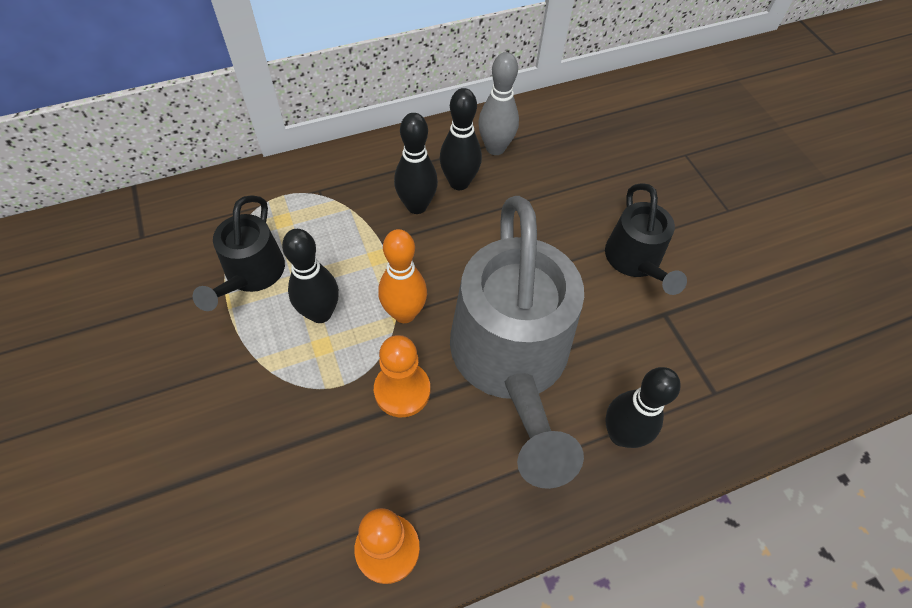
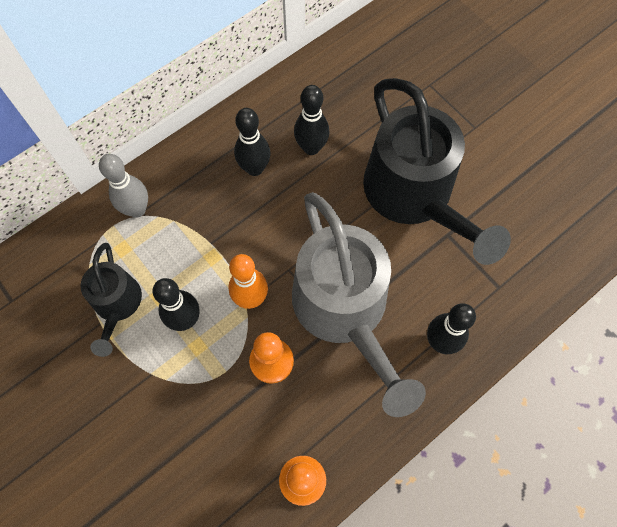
camera: 15 degrees left, 10 degrees up
black bowling pin [394,113,438,214] -> black bowling pin moved to [294,85,330,155]
grey bowling pin [478,52,519,155] -> grey bowling pin moved to [99,154,148,218]
black watering can [605,183,687,295] -> black watering can [363,78,511,265], size x1.93

